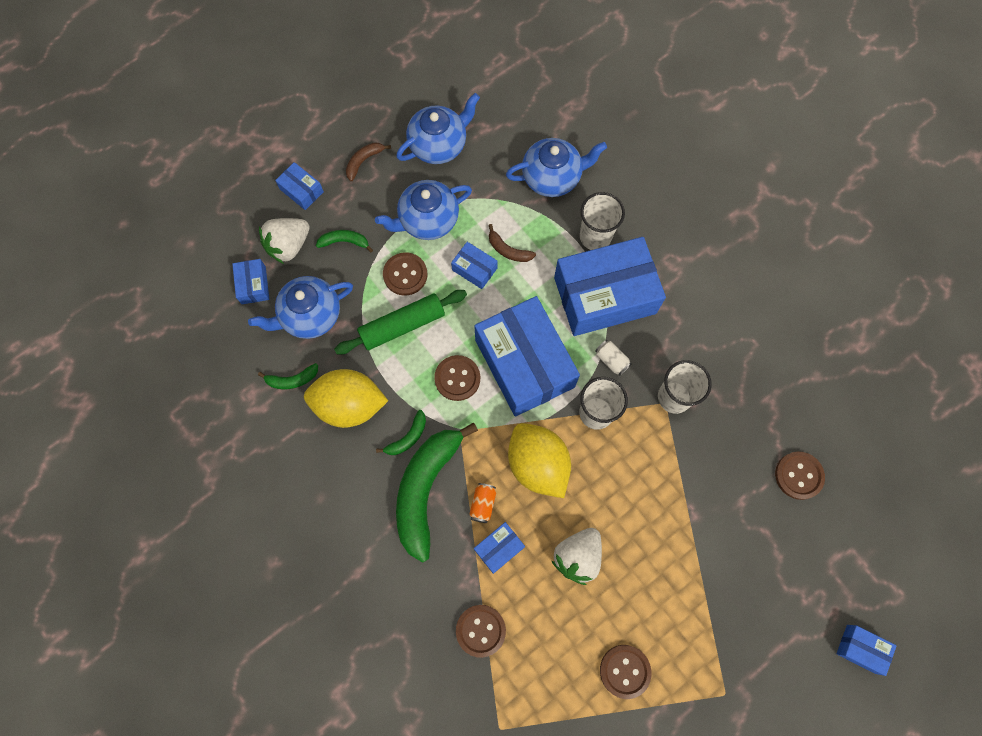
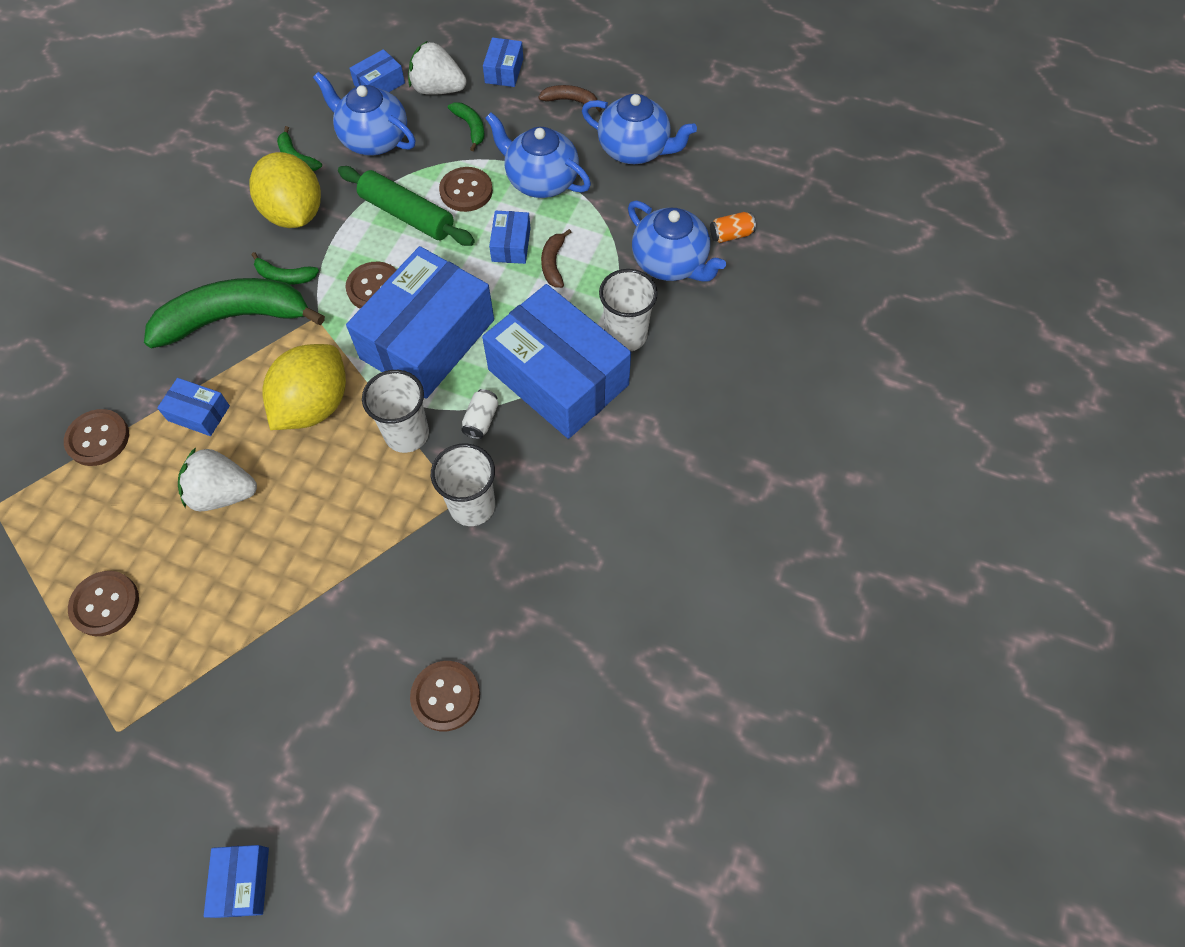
camera: 60 degrees right, 10 degrees down
orange can [469,483,496,523] -> orange can moved to [710,212,756,243]

